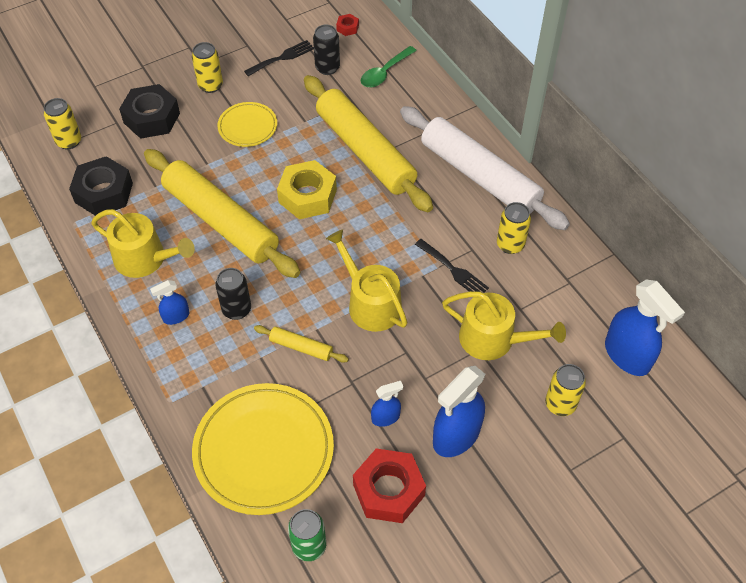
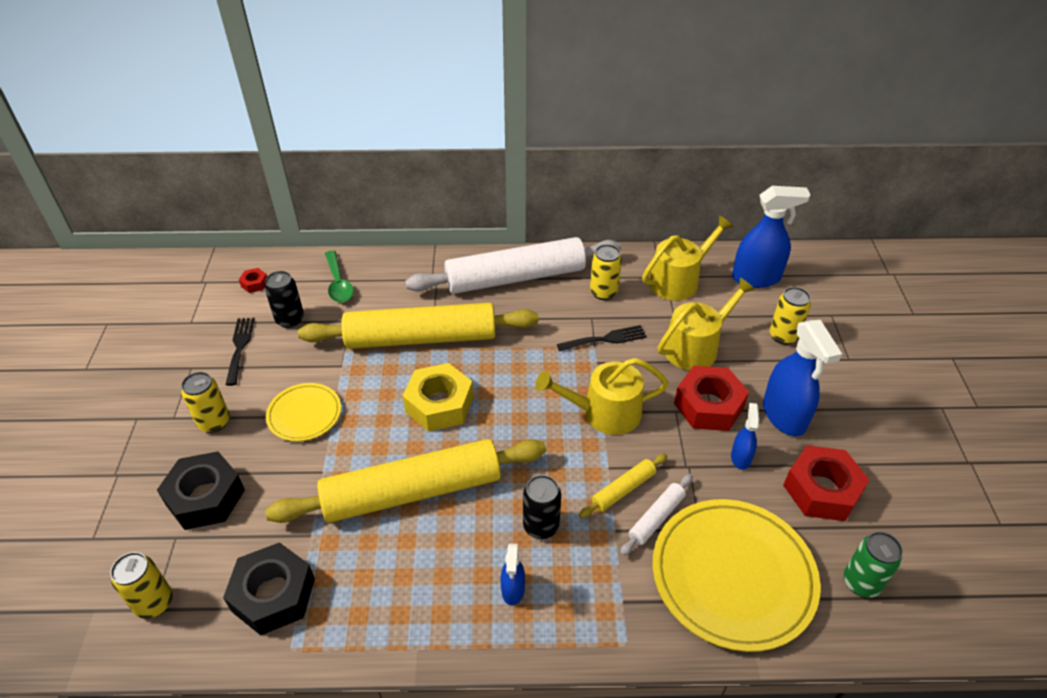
camera: 60 degrees left, 10 degrees down
yellow watering can [91,209,195,278] -> yellow watering can moved to [642,215,734,301]
none -> white rolling pin [620,474,693,556]
none -> red nut [674,366,749,431]

